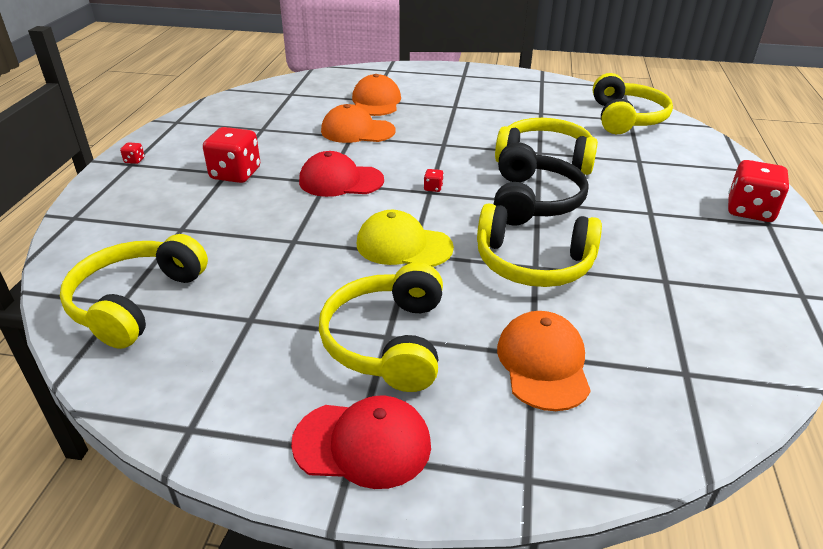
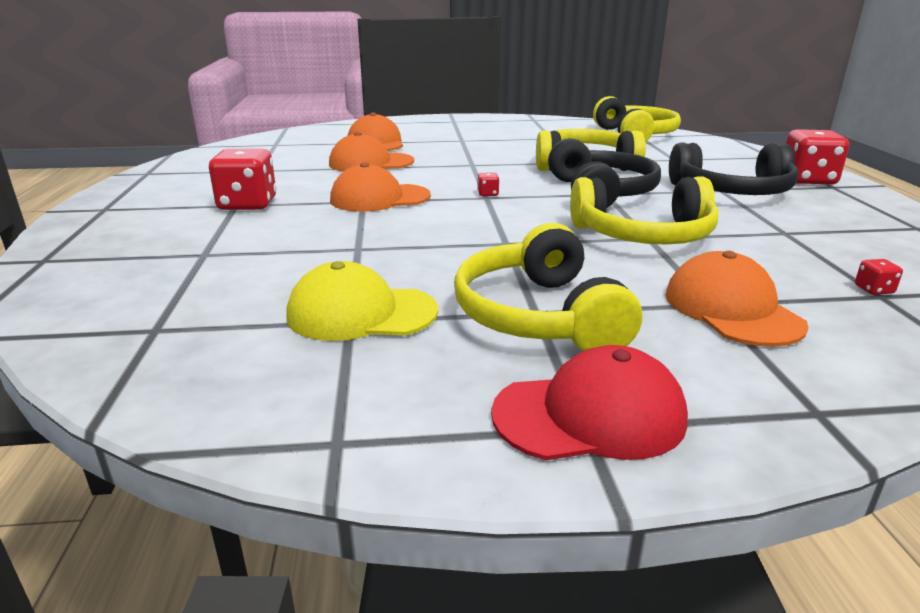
camera: 15 degrees left, 10 degrees down
yellow headphones [60,234,208,349] -> none
red dice [120,142,145,164] -> red dice moved to [855,259,903,295]
red cap [299,151,384,197] -> orange cap [330,162,431,212]
yellow cap [357,210,454,267] -> yellow cap moved to [286,261,438,341]
none -> black headphones [669,142,798,195]

